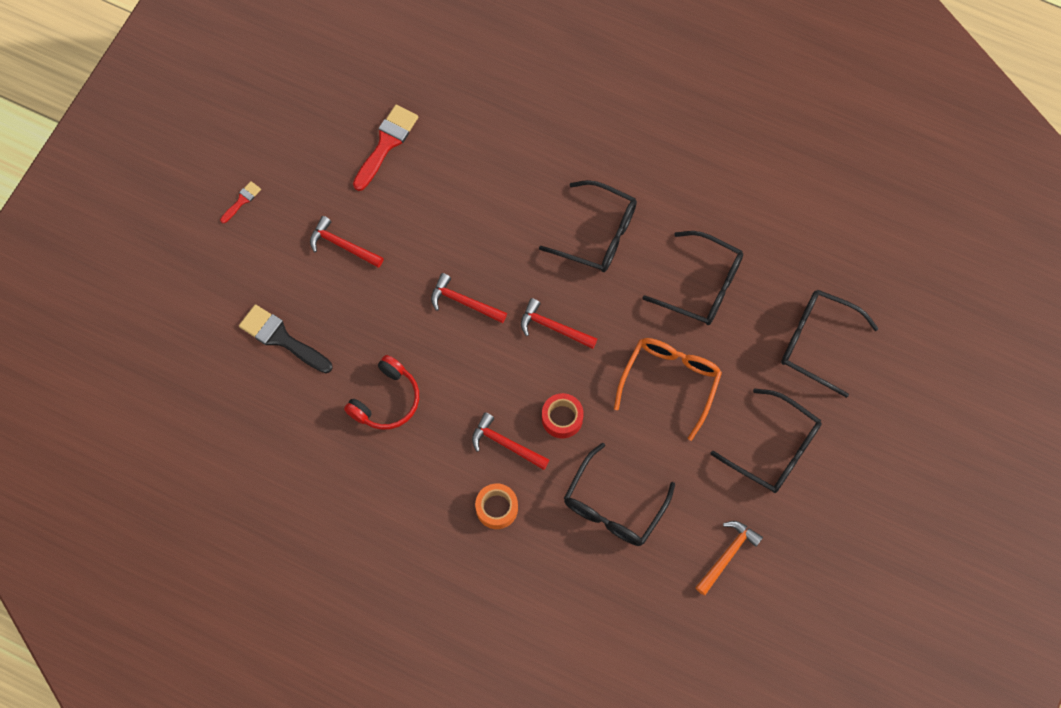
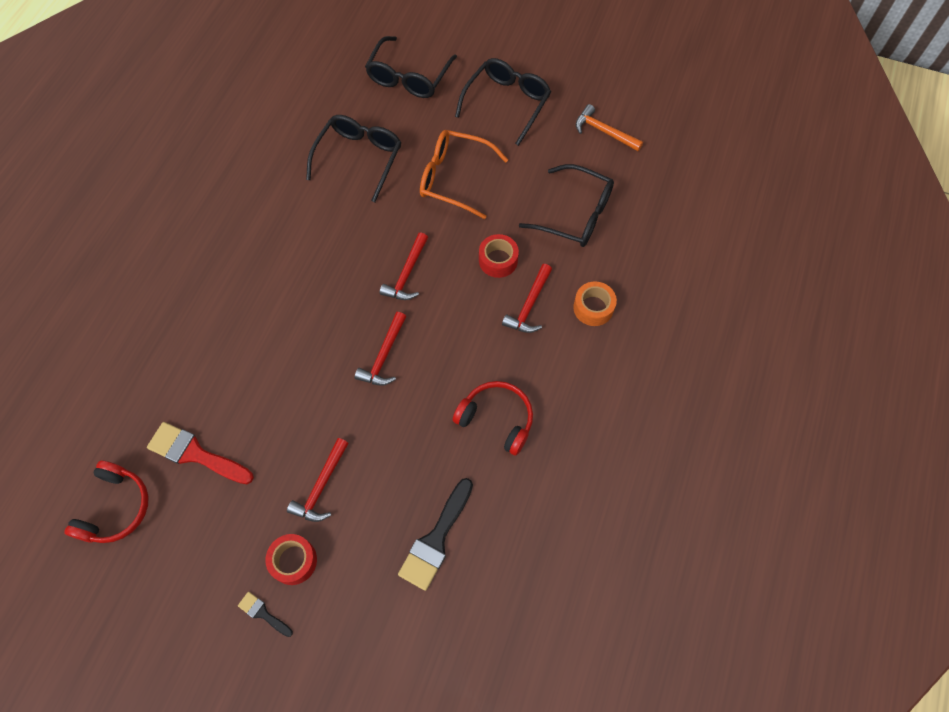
camera: 95 degrees left, 5 degrees down
red brush [220,181,261,223] -> black brush [238,592,293,637]
black glasses [539,180,637,272] -> none
none -> red headphones [64,461,149,543]
none -> red tape [265,534,317,585]

